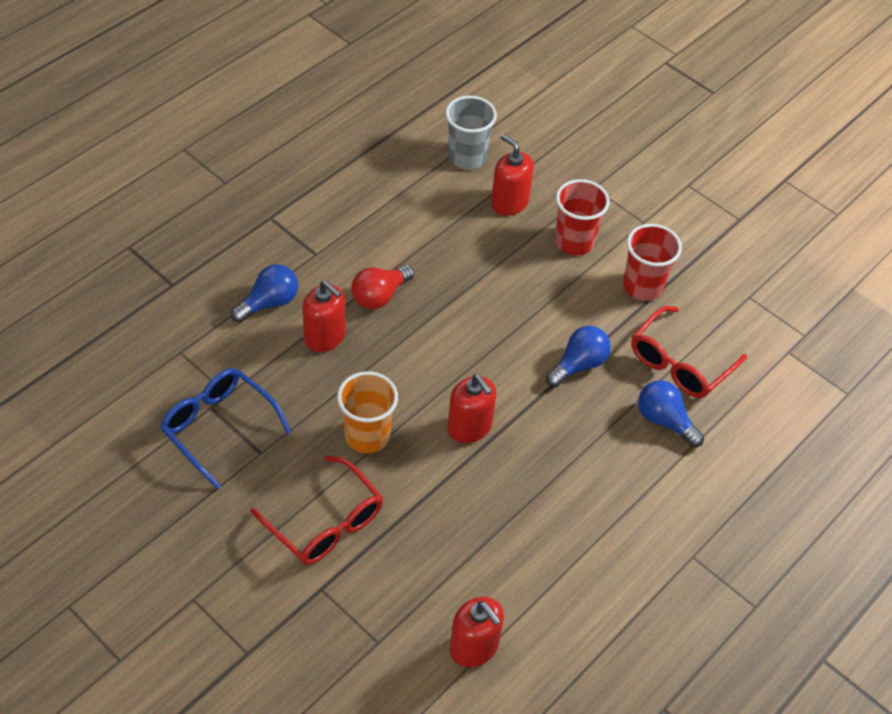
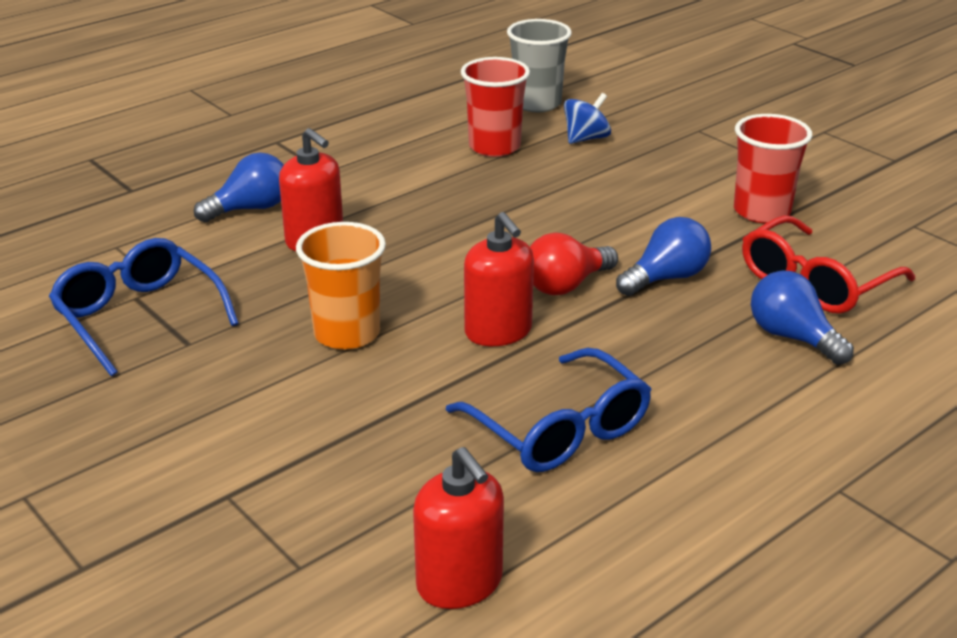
camera: 10 degrees right, 20 degrees down
red glasses [251,456,383,565] -> none
red light bulb [351,265,414,309] -> red light bulb moved to [530,233,618,295]
red soap dispenser [491,134,534,216] -> blue spinning top [564,93,611,144]
red cup [555,179,610,256] -> red cup moved to [461,57,530,157]
none -> blue glasses [446,348,652,472]

